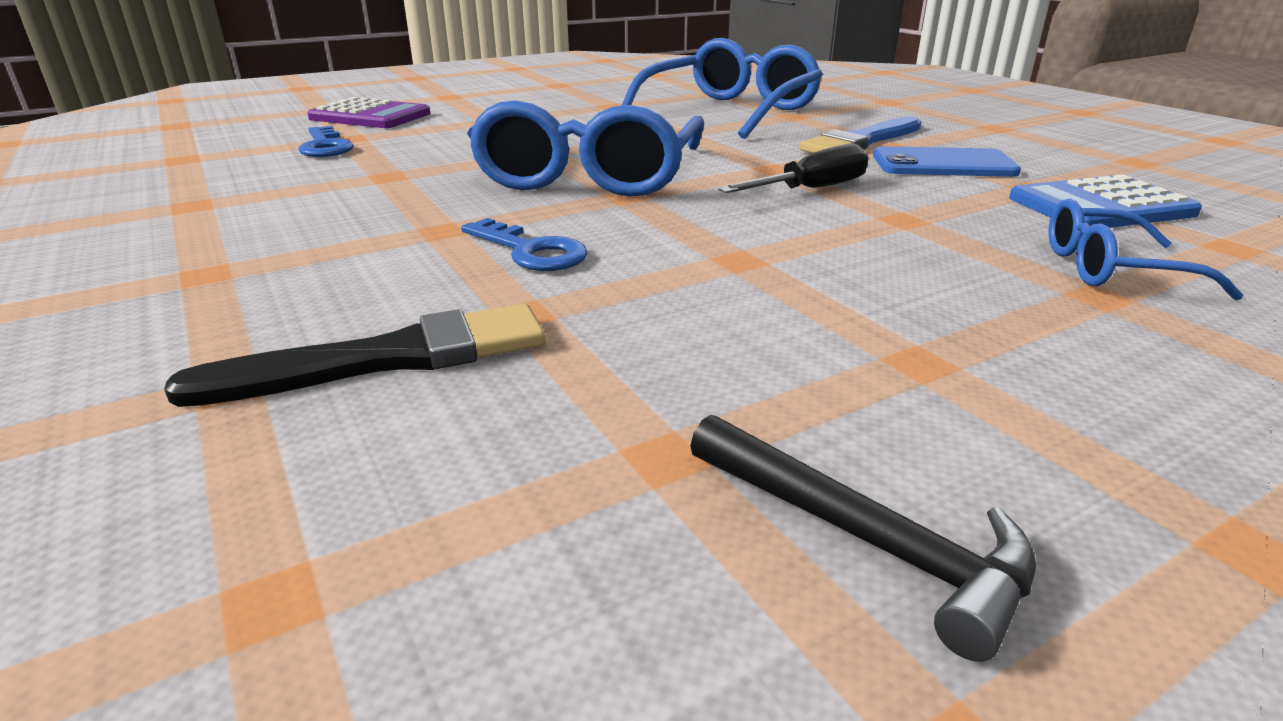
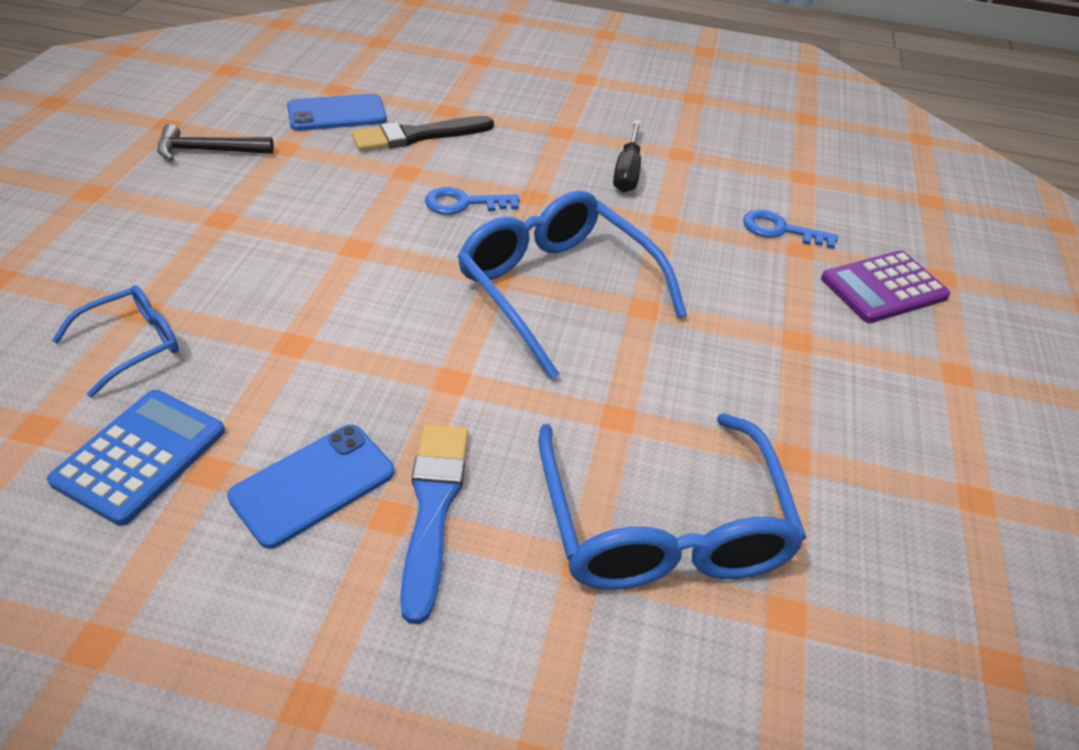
camera: 130 degrees right, 15 degrees up
black brush [164,304,546,407] -> black brush turned 45 degrees clockwise [351,116,494,151]
black screwdriver [718,143,869,193] -> black screwdriver moved to [613,120,641,193]
none -> blue phone [287,94,387,131]

